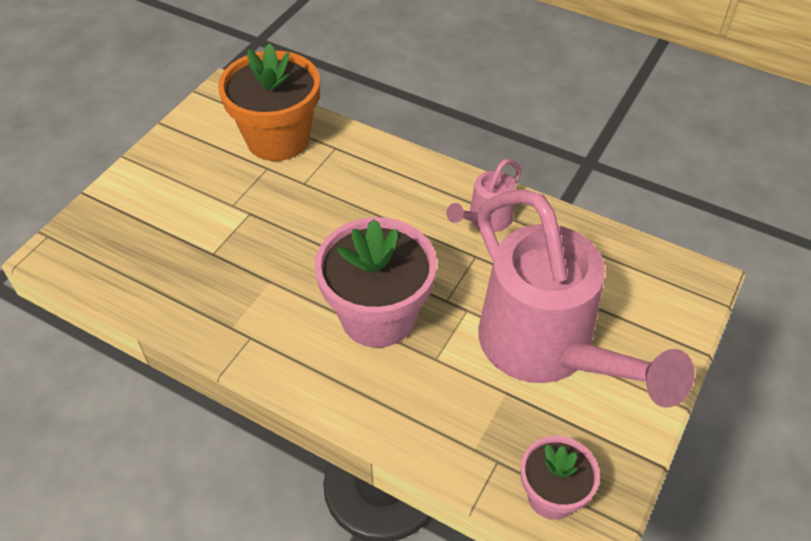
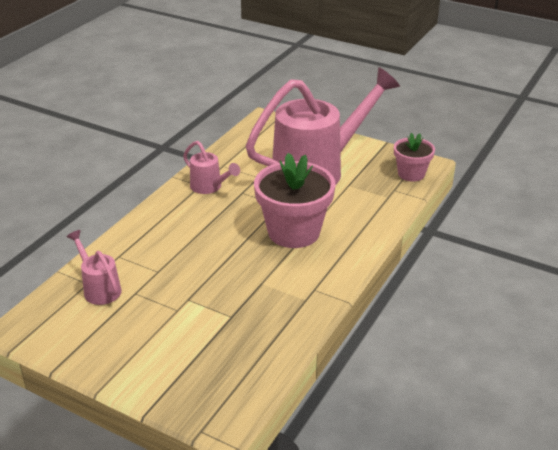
camera: 90 degrees left, 15 degrees down
orange flower pot [218,43,320,161] -> pink watering can [67,230,122,305]

